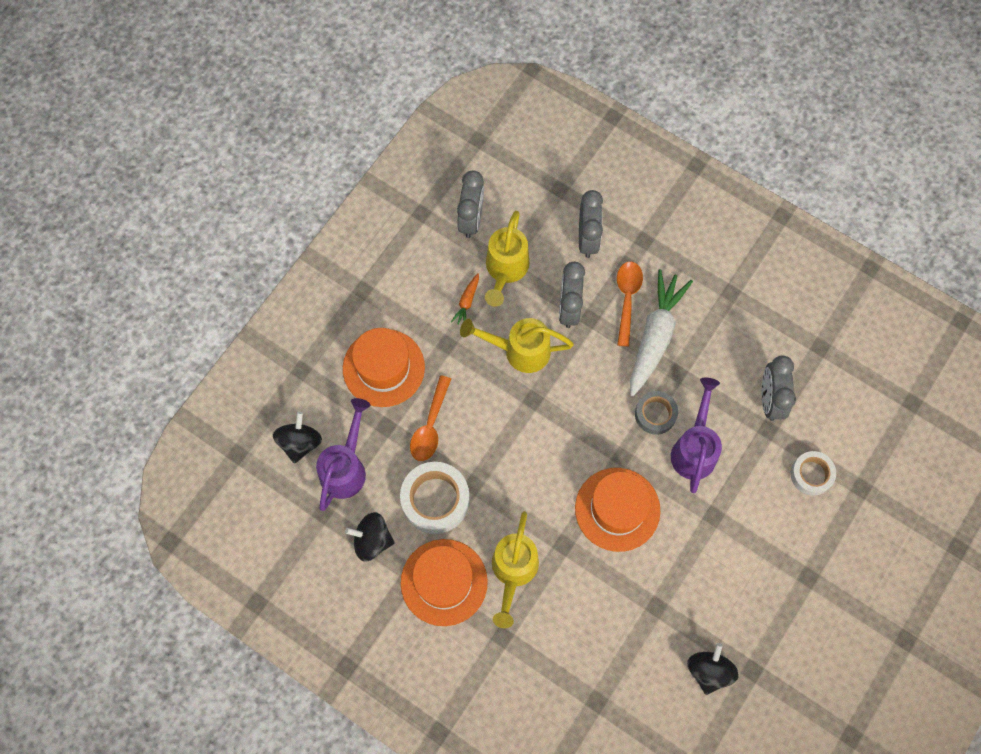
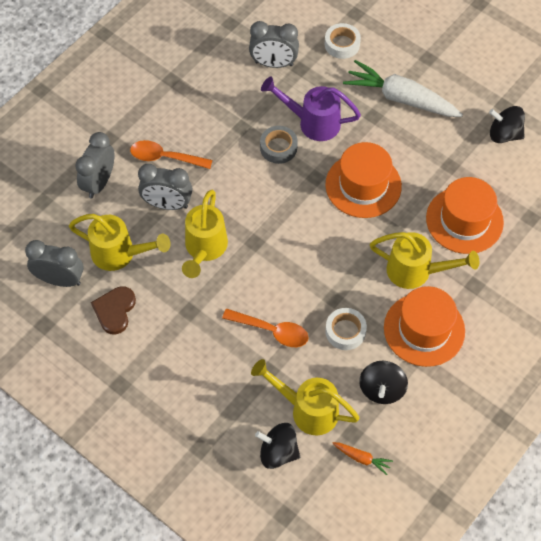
camera: 85 degrees left, 10 degrees down
purple watering can [316,398,370,511] -> yellow watering can [251,359,360,435]
orange hat [343,328,425,407] -> orange hat moved to [426,177,504,254]
white tape [400,462,470,534] -> white tape [325,308,367,350], size x0.62
orange carrot [451,273,479,325] -> orange carrot moved to [333,442,393,475]
grey clock [579,190,603,258] -> grey clock turned 75 degrees counterclockwise [75,132,115,198]
white carrot [630,269,693,397] -> white carrot moved to [343,60,463,117]
none -> brown heart [91,286,136,335]

